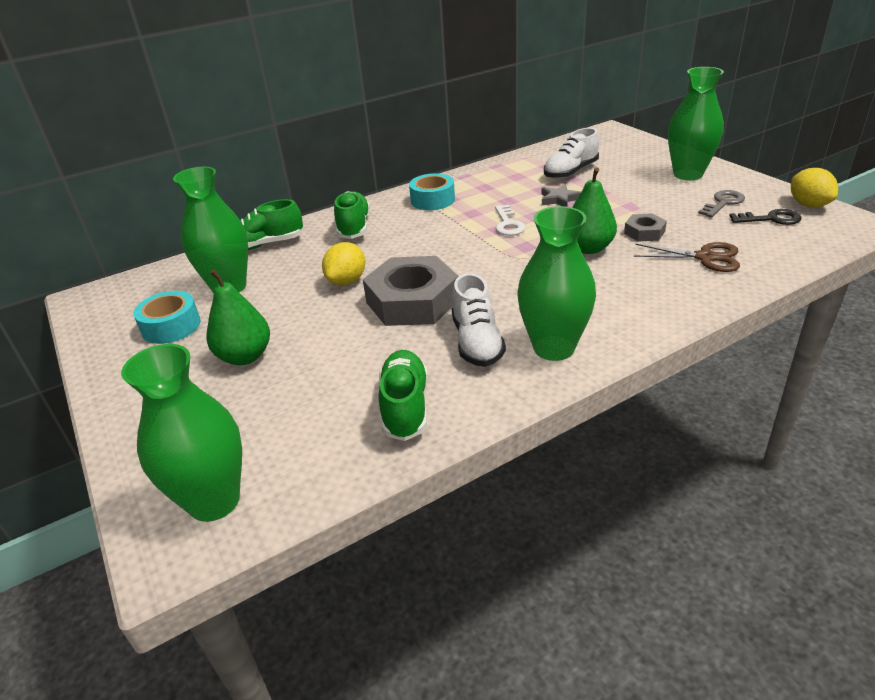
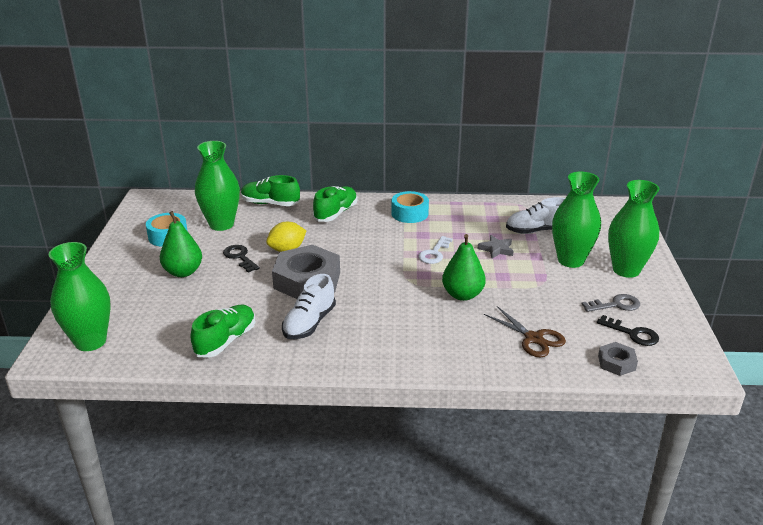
camera: 30 degrees right, 5 degrees down
green vase [517,206,596,361] -> green vase moved to [552,172,601,268]
grey nut [624,213,667,242] -> grey nut moved to [598,342,638,376]
yellow lemon [791,168,838,207] -> none
none -> black key [223,245,260,273]

